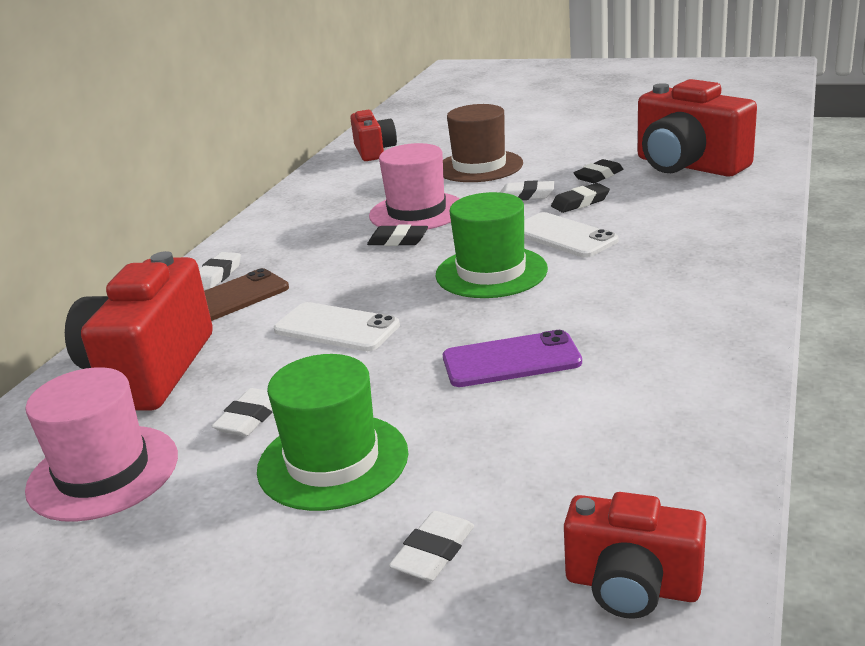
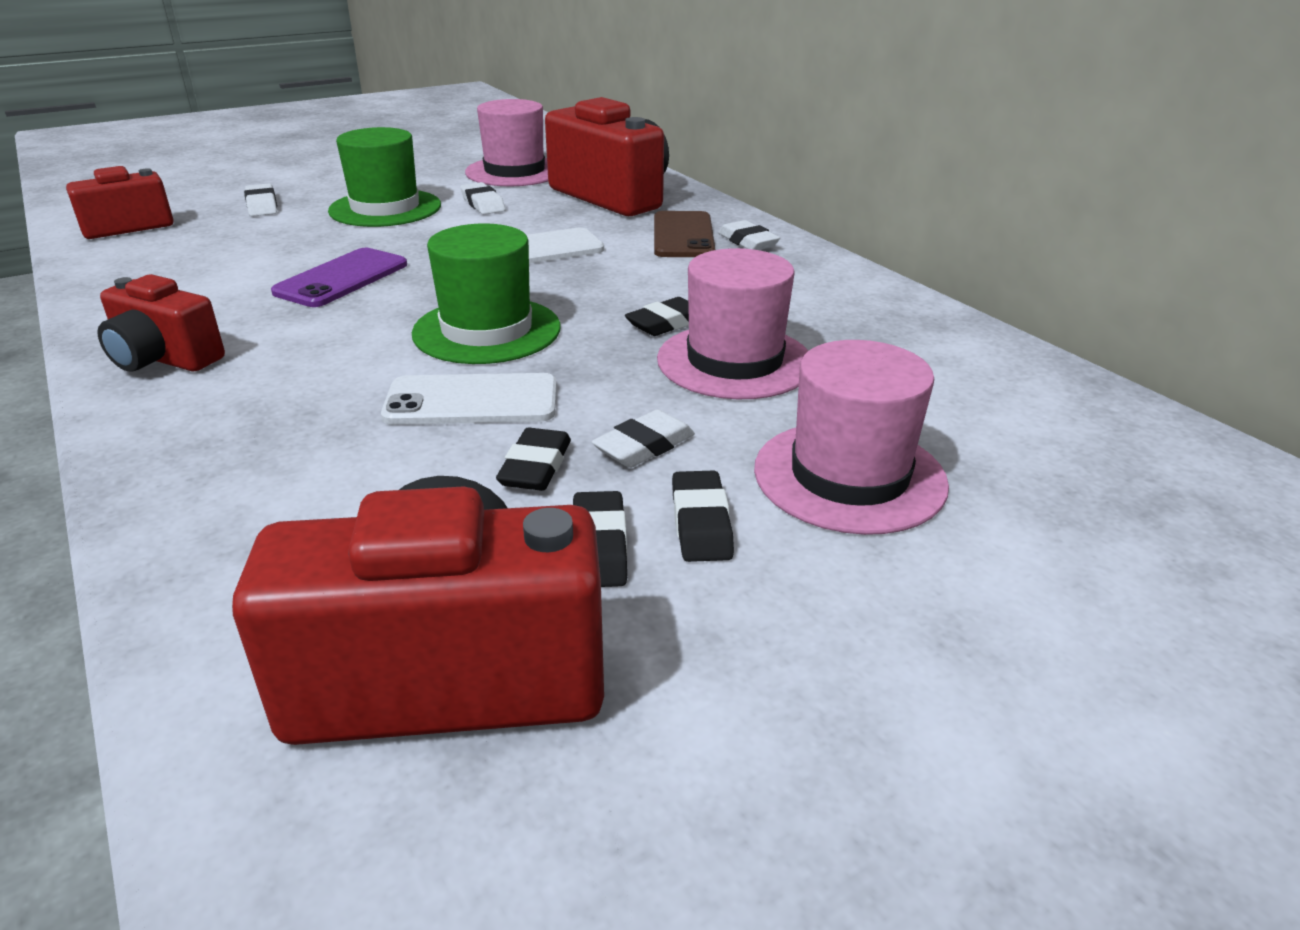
camera: 125 degrees right, 5 degrees up
red camera [350,110,397,161] -> red camera moved to [97,274,225,372]
brown hat [443,104,523,182] -> pink hat [754,340,949,535]
none -> black eraser [672,471,734,562]

